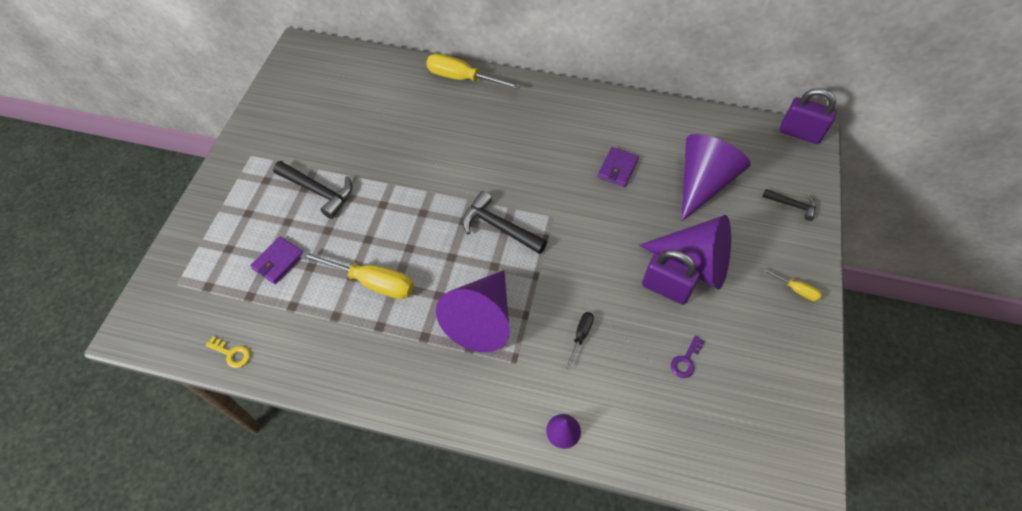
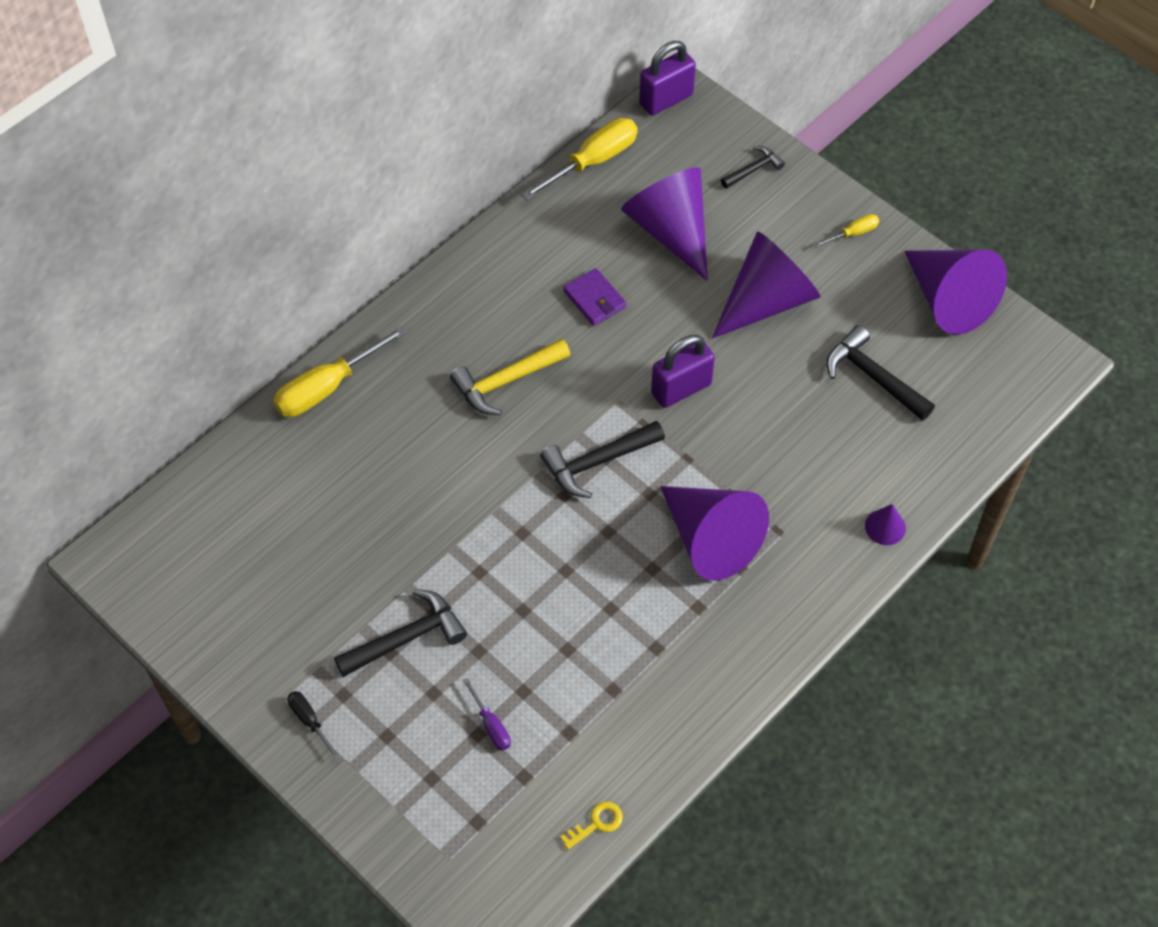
camera: 60 degrees left, 0 degrees up
purple wallet [250,237,303,284] -> purple screwdriver [463,678,511,751]
yellow screwdriver [300,251,414,299] -> yellow screwdriver moved to [521,118,637,200]
black screwdriver [566,312,594,369] -> black screwdriver moved to [287,691,340,760]
purple padlock [642,249,700,305] -> purple padlock moved to [651,335,715,408]
purple key [671,335,705,378] -> black hammer [826,325,935,421]
none -> yellow hammer [450,338,571,415]
none -> purple cone [904,250,1007,335]

